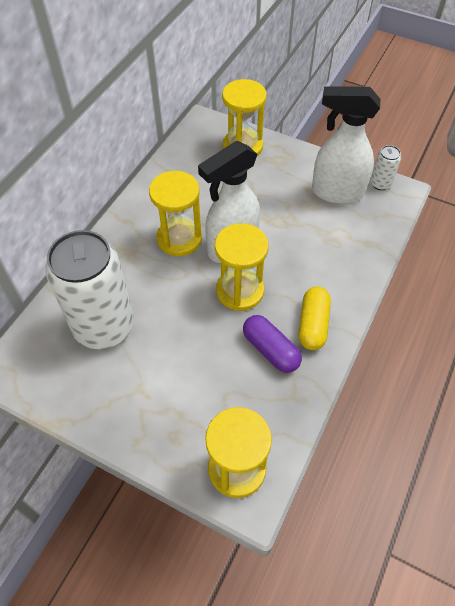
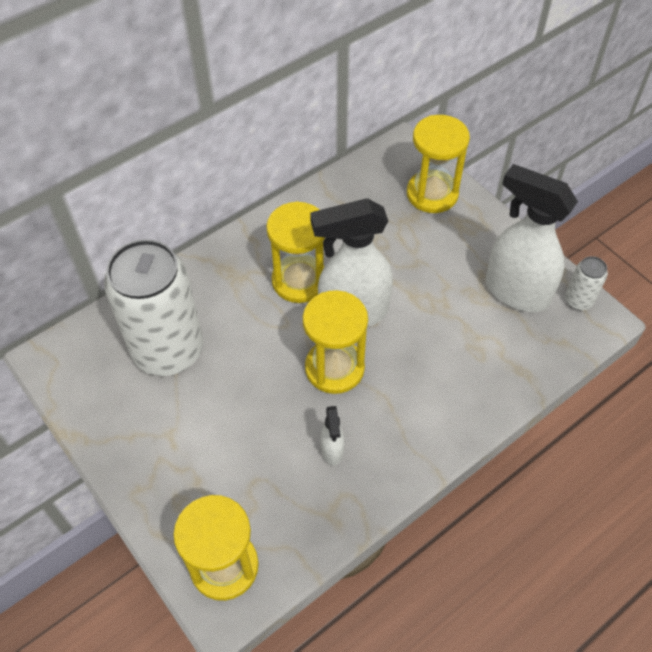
camera: 25 degrees right, 0 degrees up
purple capsule [243,315,302,373] -> white spray bottle [320,406,345,465]
yellow capsule [299,286,331,350] -> none

